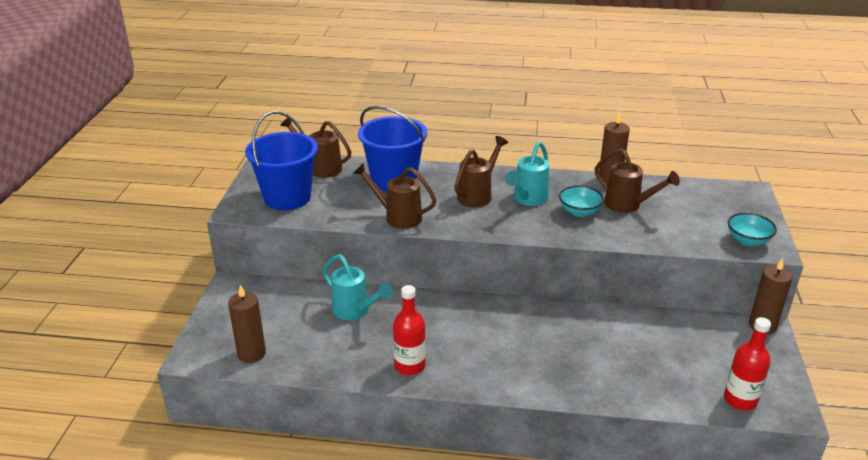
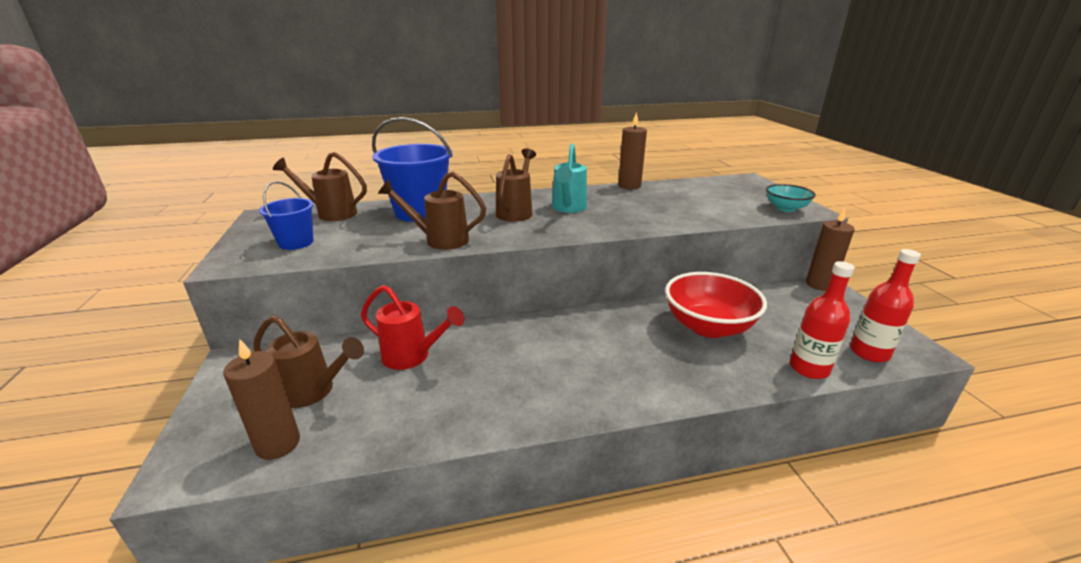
camera: 20 degrees left, 5 degrees down
blue bucket [245,111,318,210] -> blue bucket [259,181,314,250], size x0.57
turquoise watering can [323,254,393,321] -> red watering can [361,285,464,370]
red bottle [393,285,426,375] -> red bottle moved to [790,261,854,379]
turquoise bowl [559,185,604,217] -> none
brown watering can [595,149,680,213] -> brown watering can moved to [253,316,364,408]
none -> red bowl [665,272,767,338]

